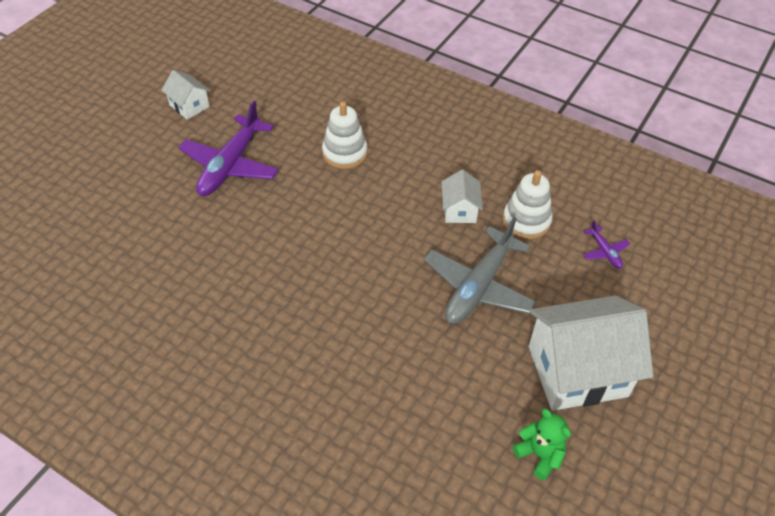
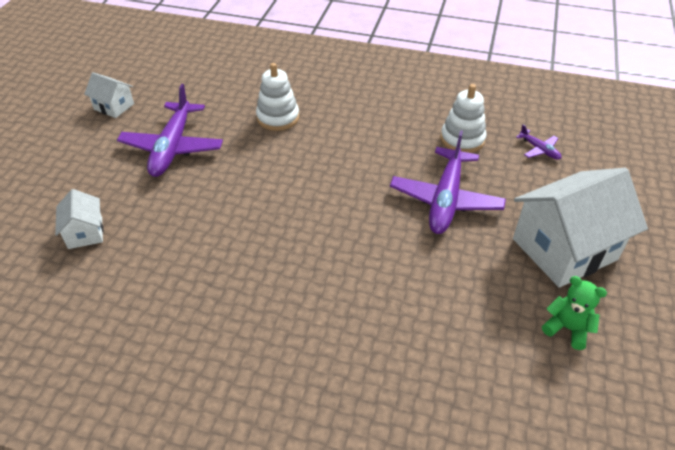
camera: 15 degrees left, 5 degrees down
grey plane [424,217,537,324] -> purple plane [390,130,506,234]
white house [442,170,483,223] -> white house moved to [55,189,103,249]

